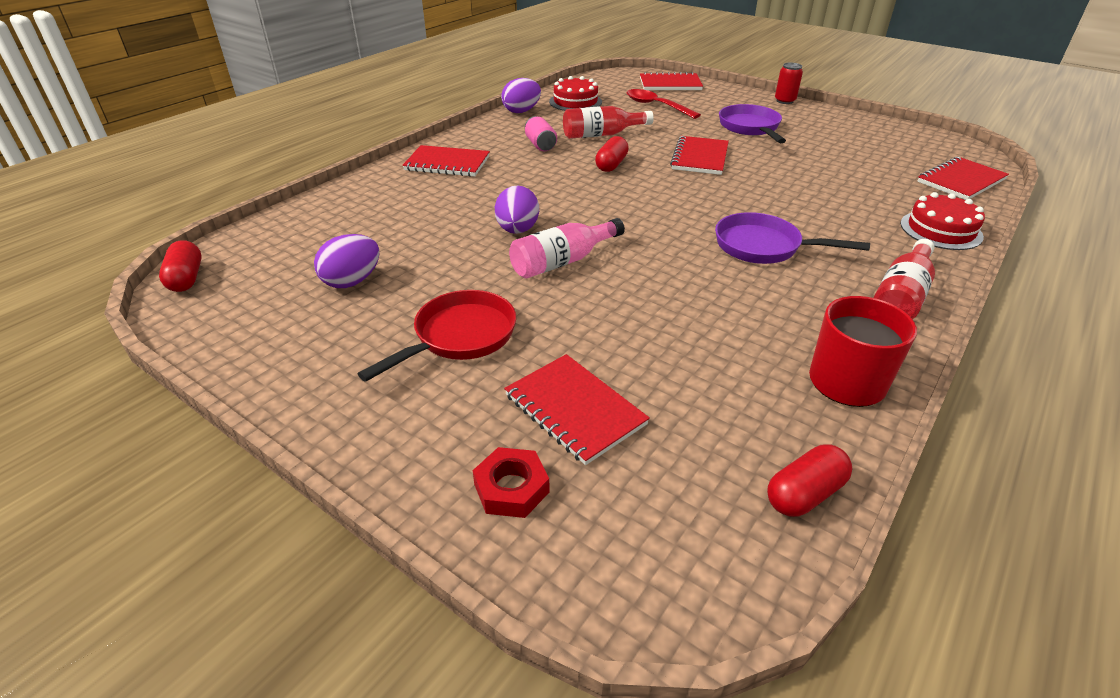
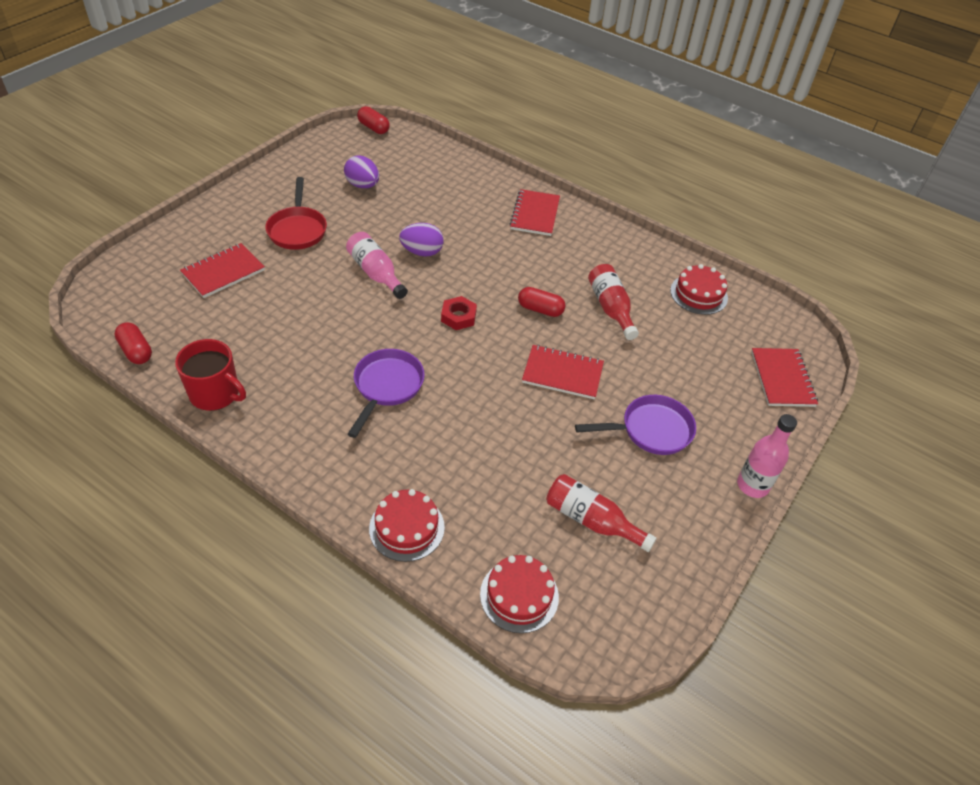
camera: 85 degrees right, 10 degrees up
red capsule [159,240,202,292] -> red capsule turned 60 degrees clockwise [357,106,390,134]
red pan [358,290,516,382] -> red pan turned 45 degrees clockwise [265,177,327,250]
red nut [473,447,550,518] -> red nut moved to [441,296,477,330]
purple egg [501,78,541,113] -> none
pink can [525,116,557,151] -> none
red spoon [627,89,701,119] -> none
red can [775,63,803,104] -> pink bottle [737,414,797,498]
red bottle [874,239,935,319] -> red bottle moved to [546,474,657,552]
red notebook [917,156,1009,200] -> red cake [480,555,559,633]

